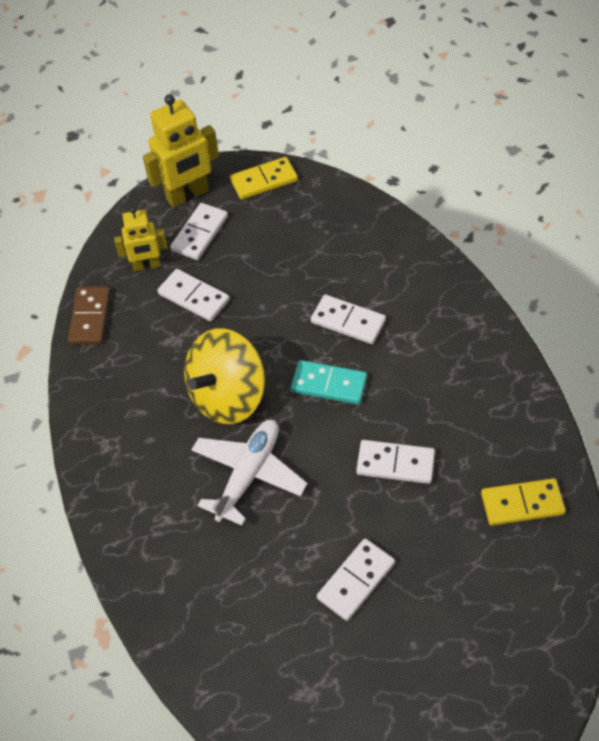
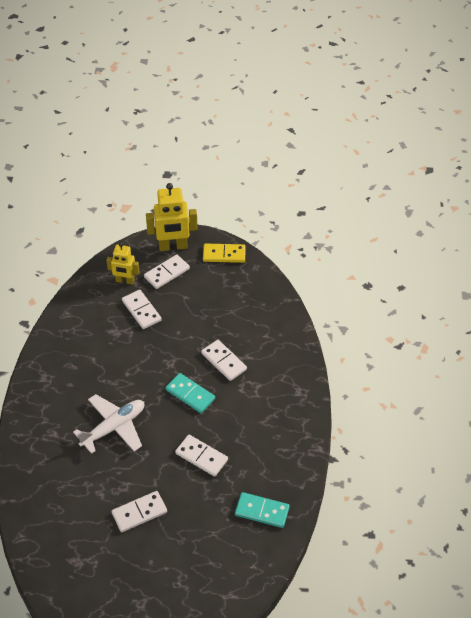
camera: 20 degrees right, 5 degrees down
brown domino [68,287,110,345] -> none
yellow spinning top [184,328,265,424] -> none
yellow domino [481,478,566,526] -> turquoise domino [235,492,290,528]

